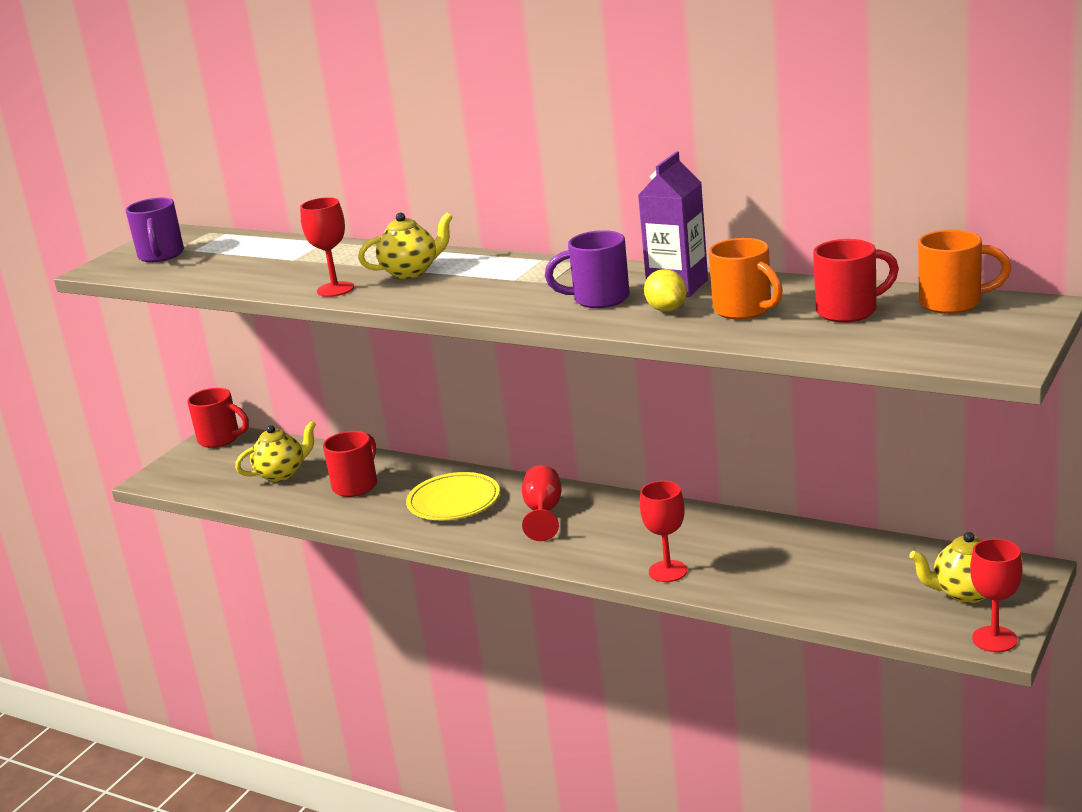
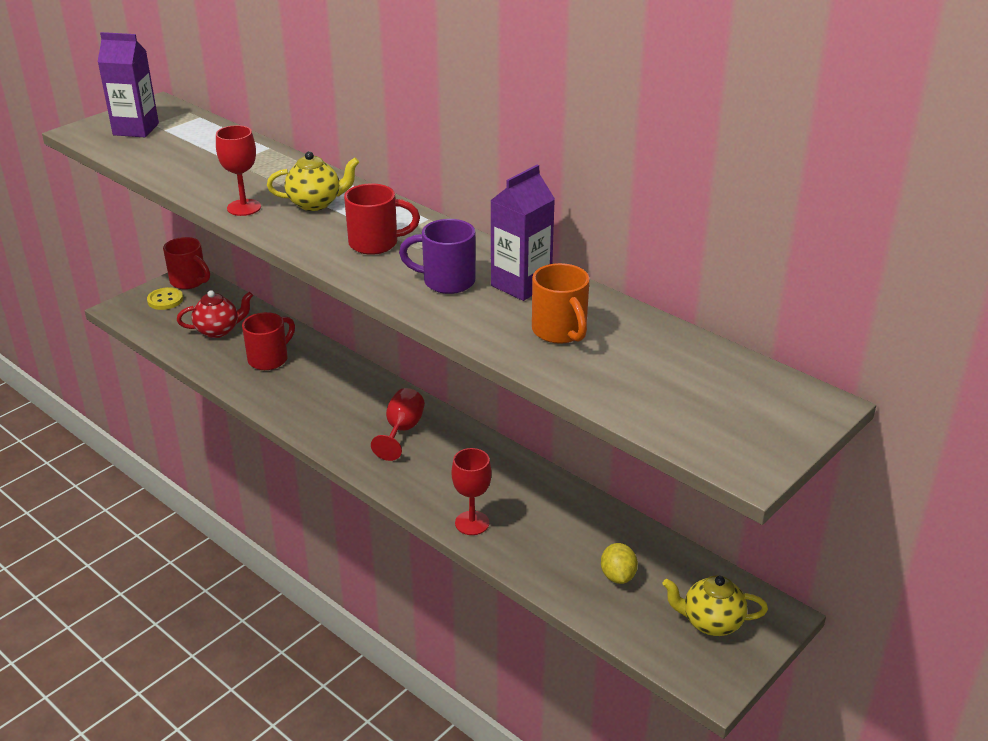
camera: 10 degrees right, 10 degrees up
purple mug [126,198,184,262] -> purple carton [98,32,159,137]
yellow teapot [235,421,316,482] -> red teapot [177,290,253,338]
yellow plate [406,472,500,520] -> none
yellow lemon [644,269,687,312] -> yellow lemon moved to [601,543,638,584]
red mug [813,239,899,323] -> red mug moved to [344,183,420,255]
orange mug [918,230,1011,314] -> none
red goblet [970,539,1022,652] -> none
none -> yellow button [147,287,183,310]

